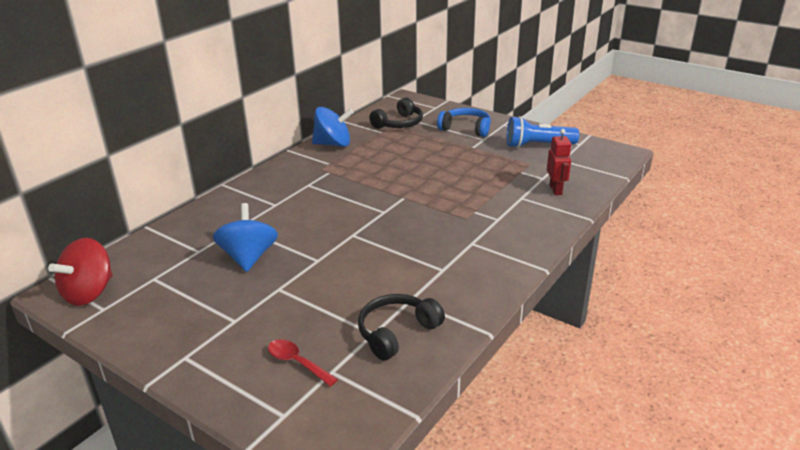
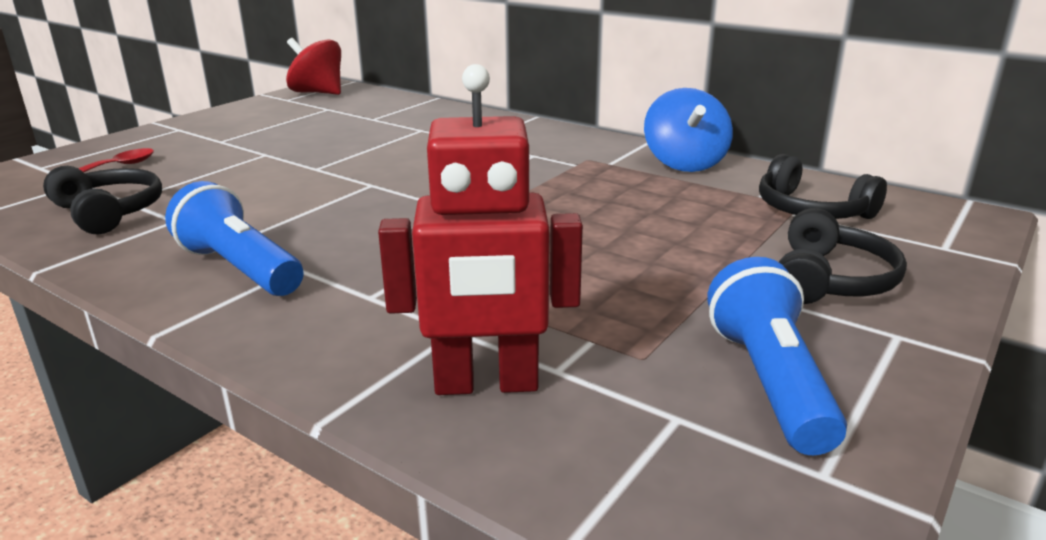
camera: 90 degrees right, 5 degrees down
blue spinning top [213,203,278,272] -> none
blue headphones [437,108,491,137] -> black headphones [779,208,907,304]
red robot [547,129,571,195] -> red robot [378,64,583,395], size x1.70
none -> blue flashlight [165,181,303,296]

